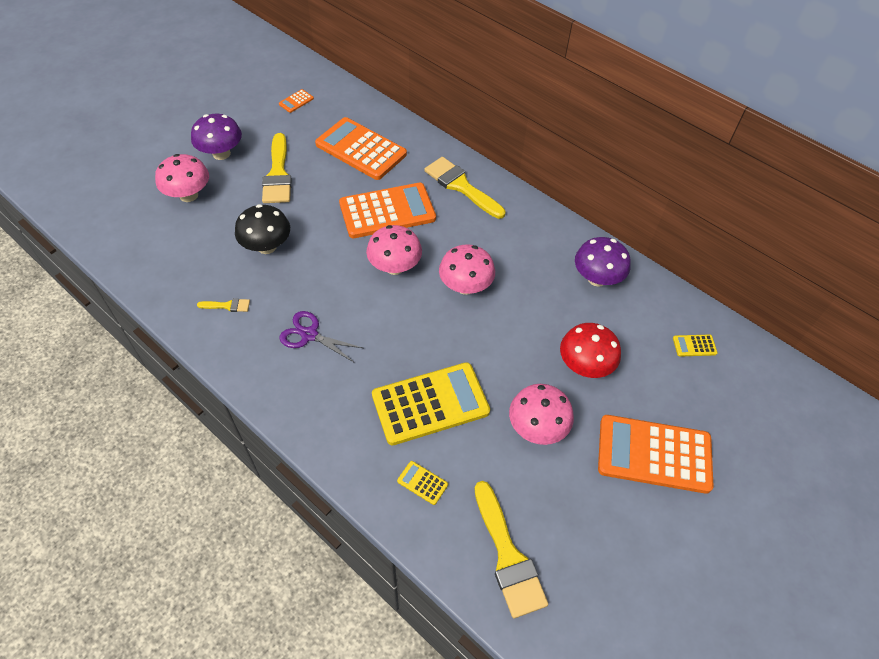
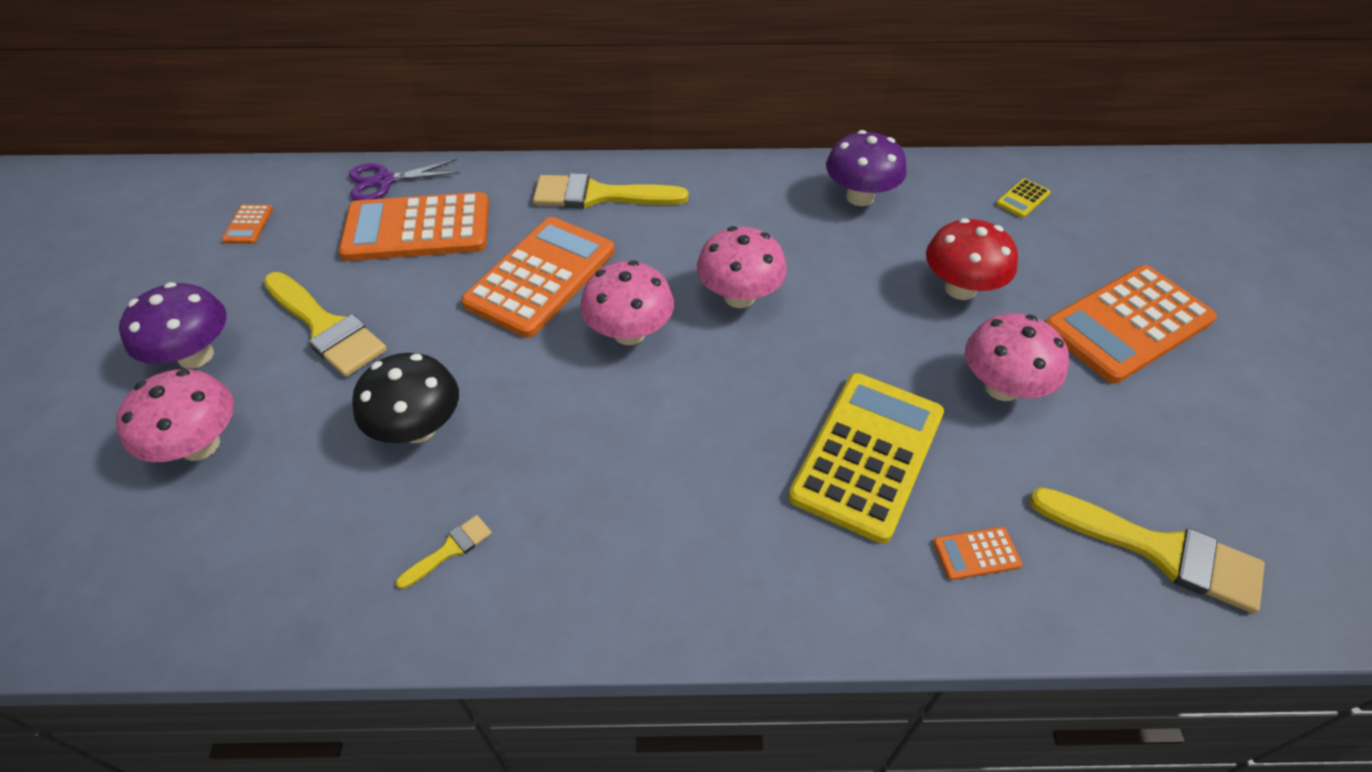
camera: 40 degrees left, 5 degrees down
purple scissors [279,311,363,362] -> purple scissors moved to [349,159,460,201]
yellow calculator [397,461,448,505] -> orange calculator [933,527,1022,580]

